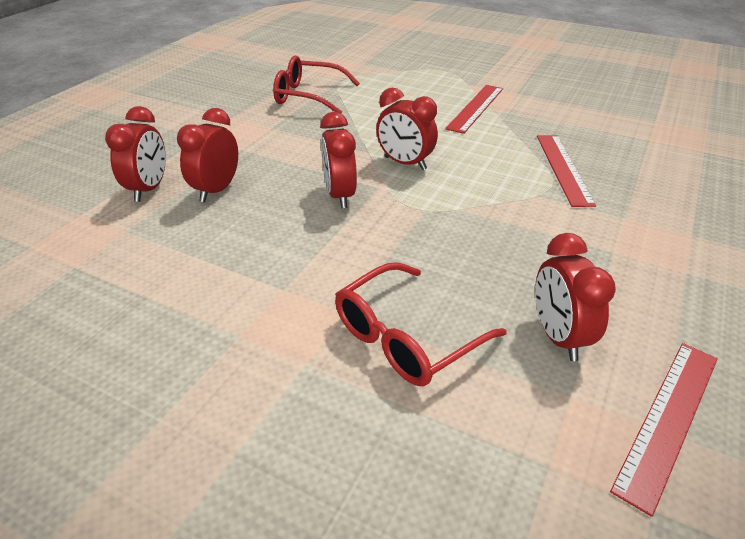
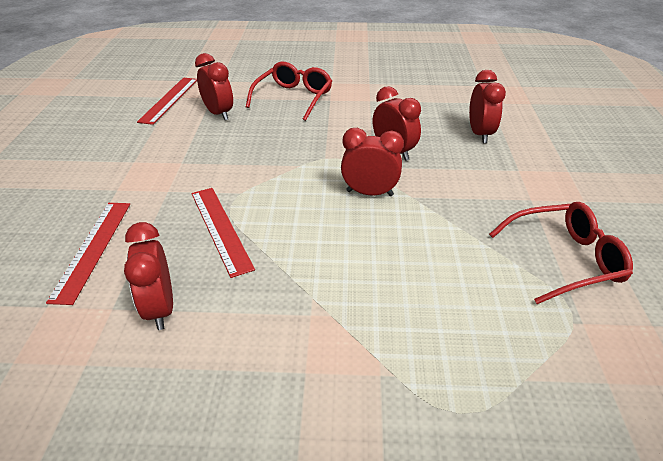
camera: 155 degrees right, 0 degrees up
red clock [105,106,166,202] -> red clock moved to [124,222,173,330]
red ruler [445,85,503,134] -> red ruler moved to [46,203,130,305]

